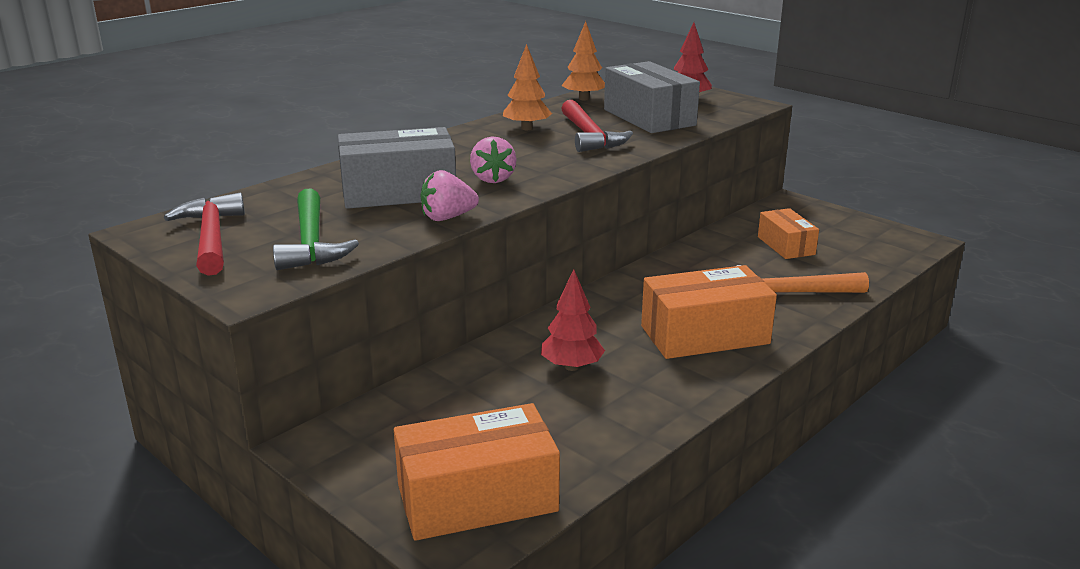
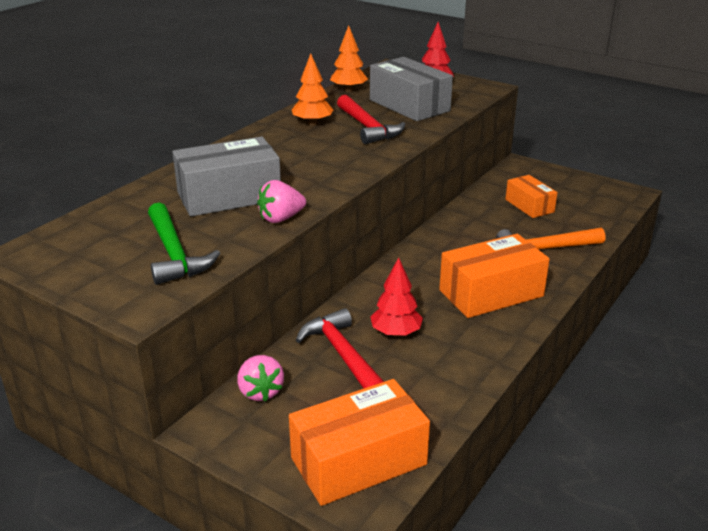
camera: 10 degrees left, 5 degrees up
red hammer [164,193,245,276] -> red hammer moved to [296,308,384,389]
pink strawberry [470,137,516,183] -> pink strawberry moved to [237,355,284,402]

